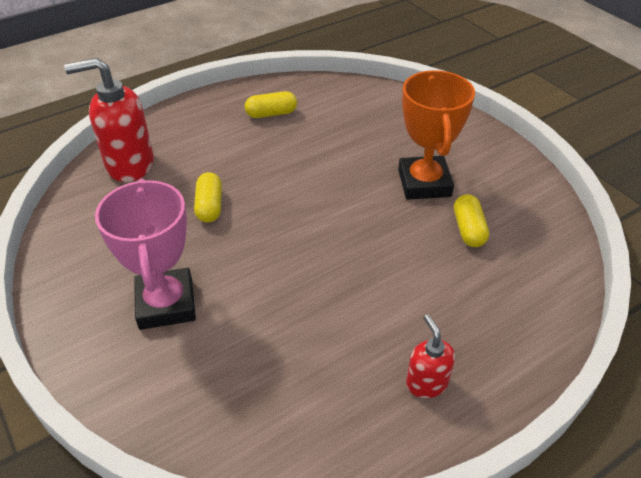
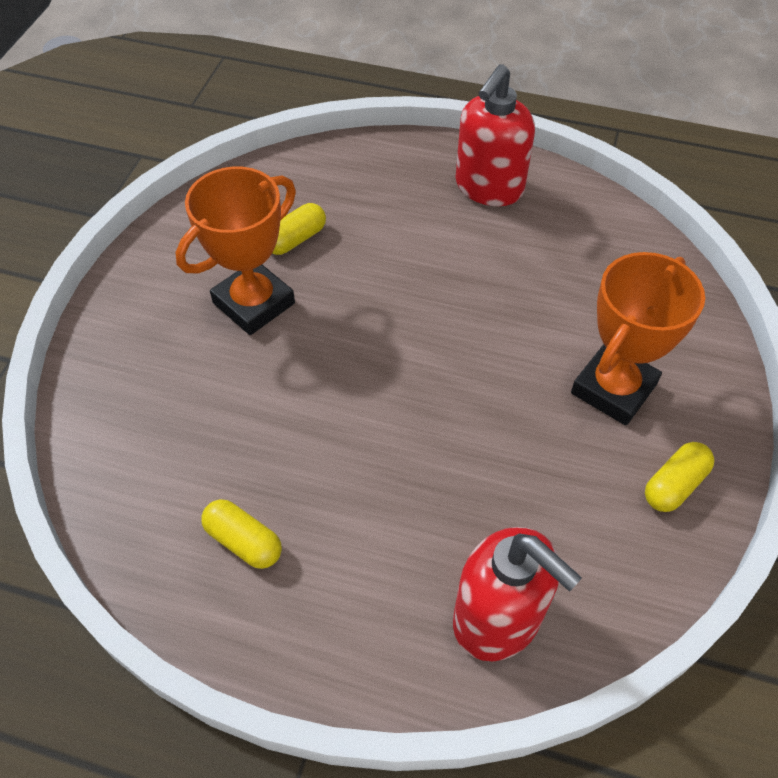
camera: 130 degrees left, 10 degrees up
pink trophy [95,179,196,330] -> orange trophy [571,252,705,426]
yellow capsule [194,172,222,223] -> yellow capsule moved to [645,442,714,512]
red soap dispenser [406,314,455,398] -> red soap dispenser [455,64,535,206], size x1.87

